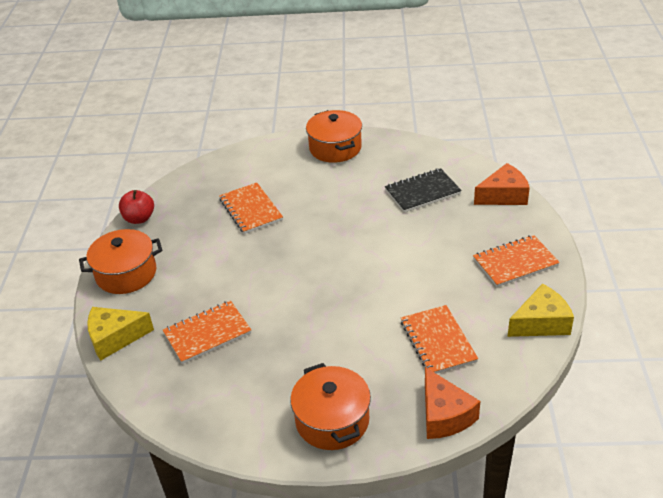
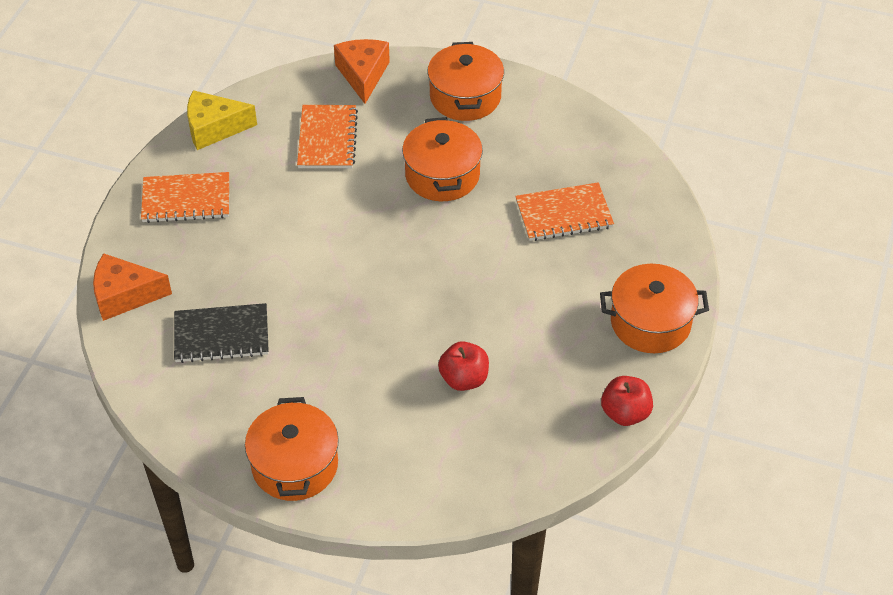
camera: 165 degrees left, 10 degrees up
yellow cheese [87,307,154,361] -> none
orange notebook [219,183,283,234] -> red apple [438,341,489,391]
none -> orange pot [402,117,483,201]

